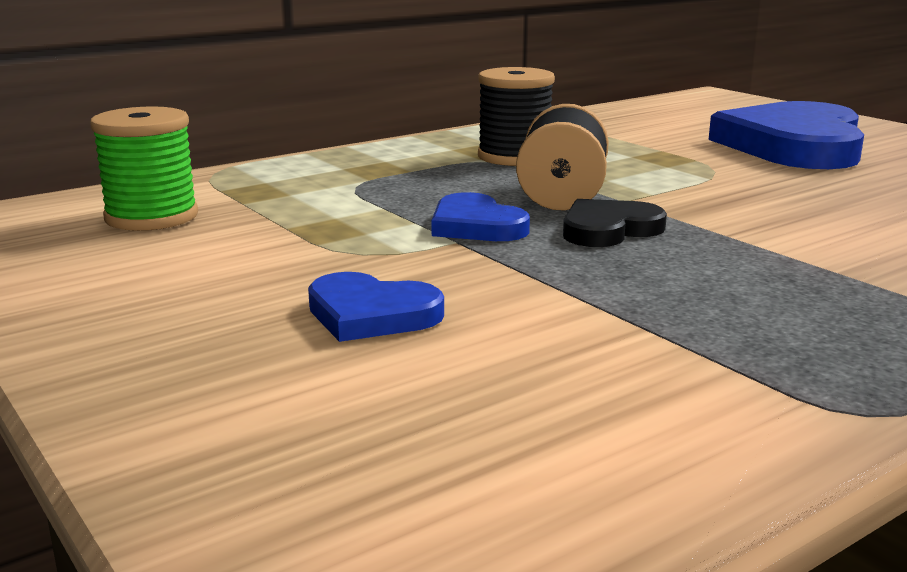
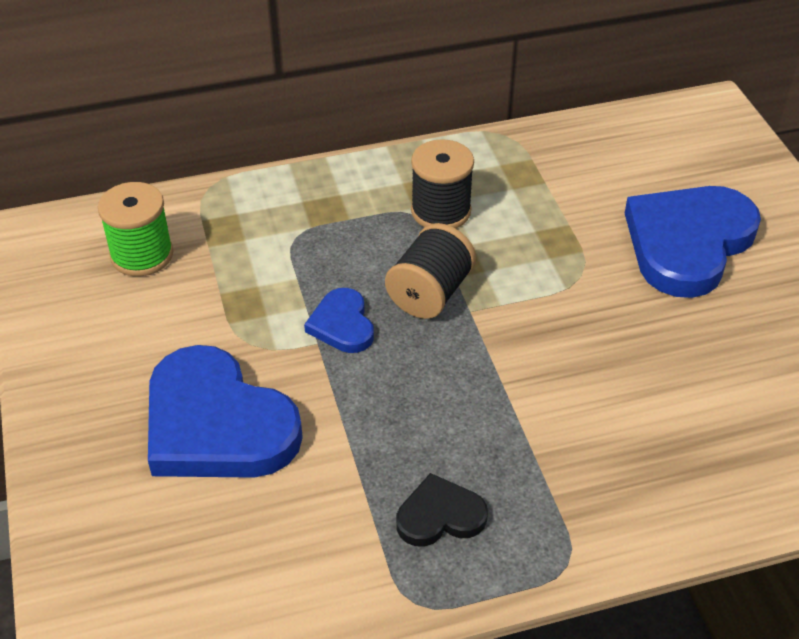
camera: 20 degrees right, 25 degrees up
blue heart [308,272,444,342] -> blue heart [148,345,303,478], size x2.04
black heart [563,199,667,247] -> black heart moved to [396,473,488,546]

